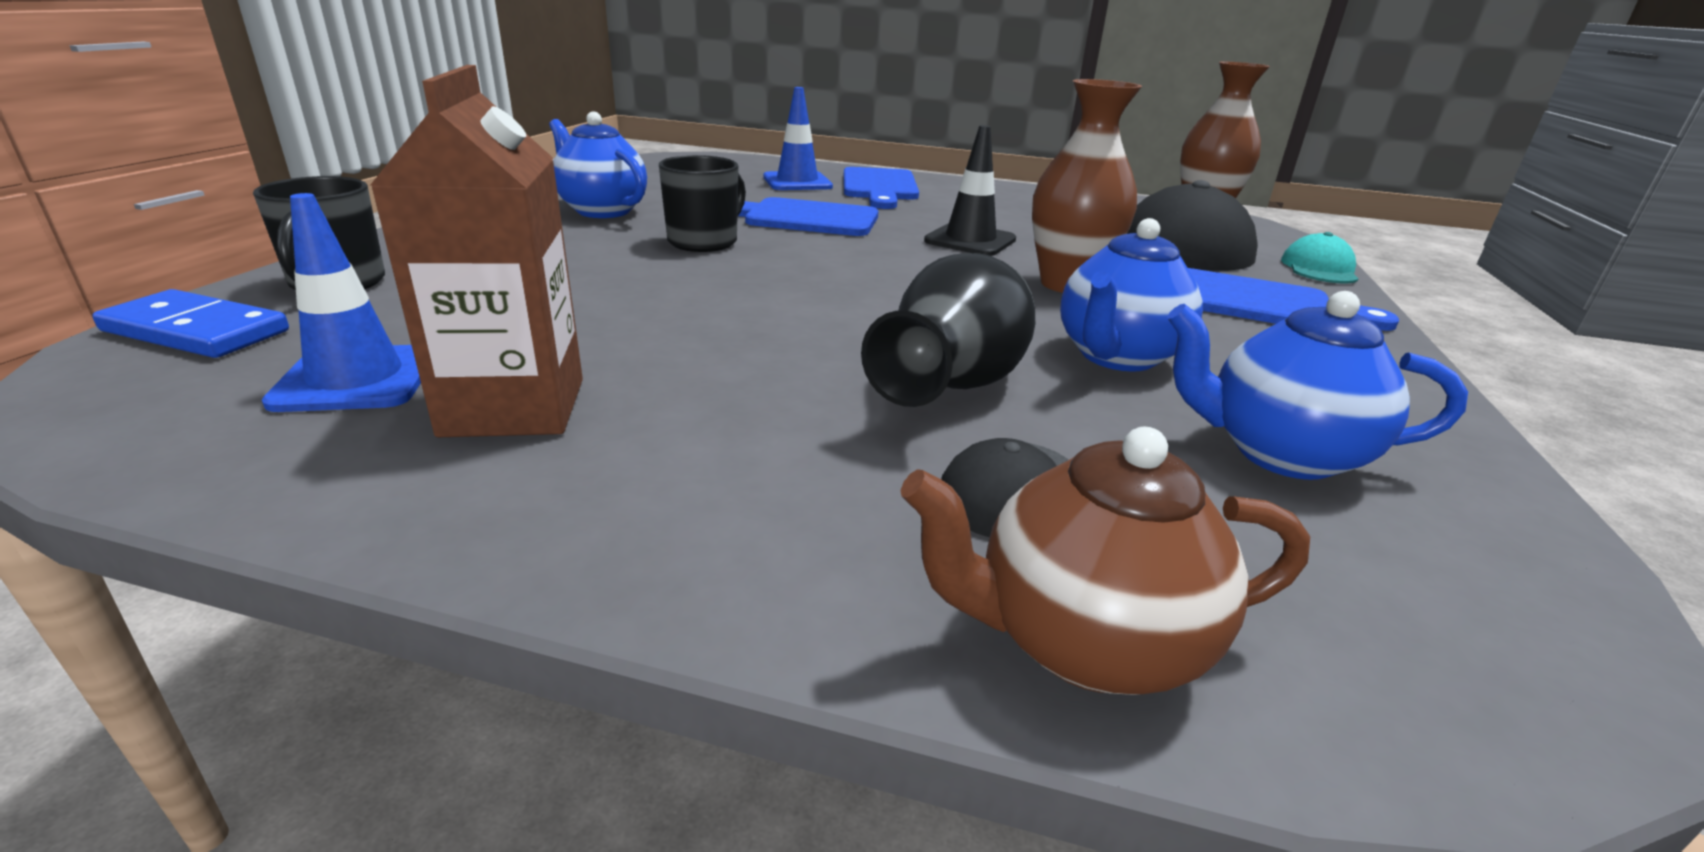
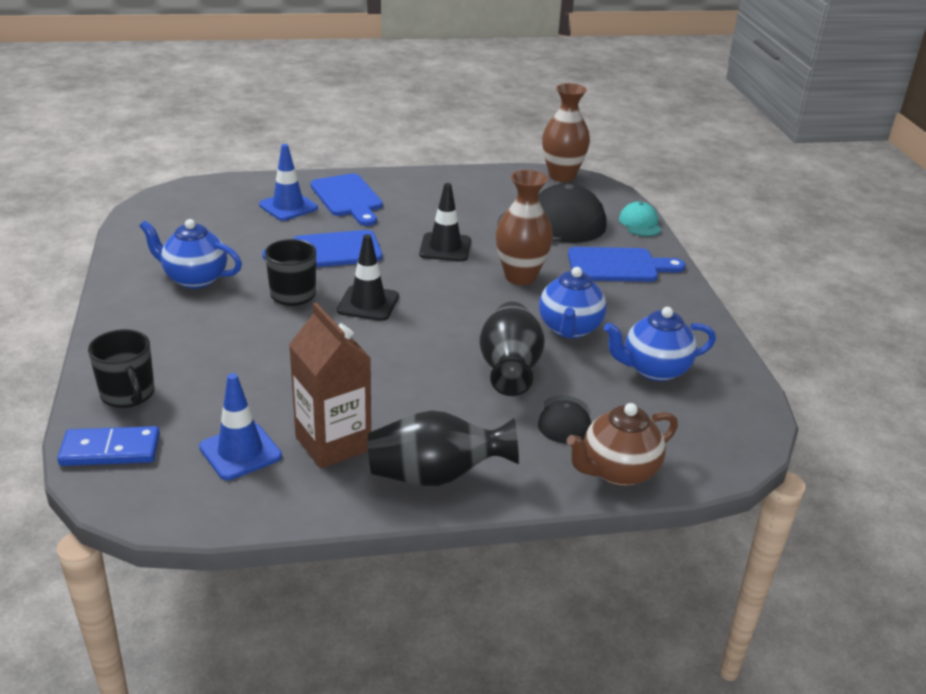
camera: 25 degrees left, 5 degrees up
none -> black traffic cone [337,234,399,321]
none -> black vase [368,410,519,486]

